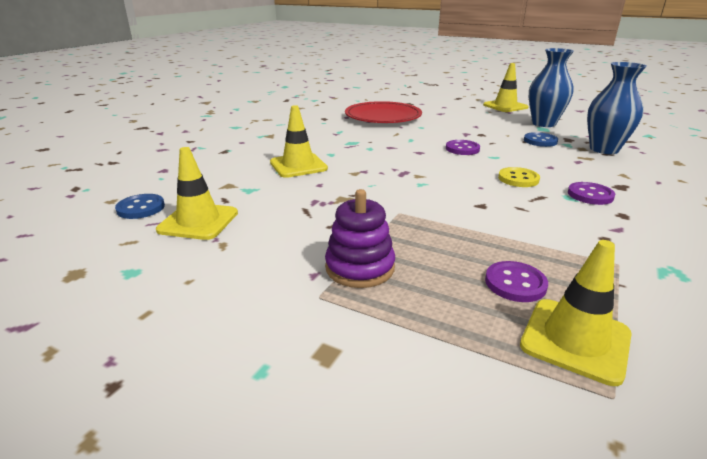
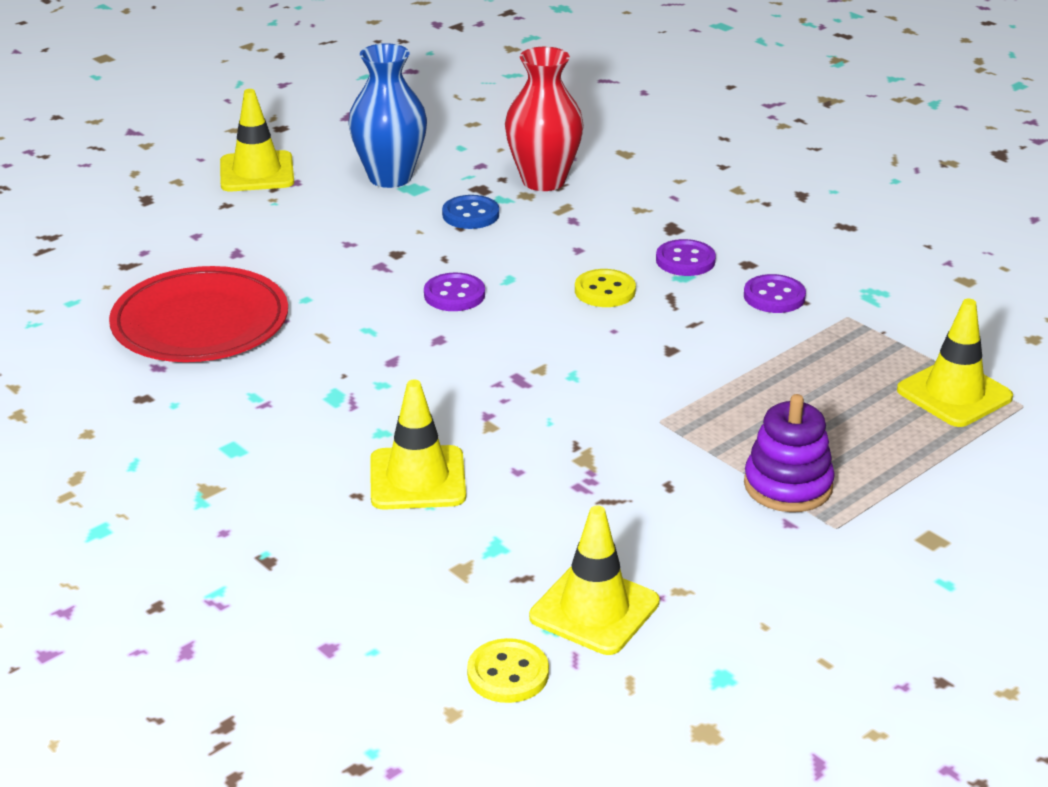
camera: 70 degrees left, 5 degrees up
blue button [115,194,165,219] -> yellow button [467,638,549,703]
purple button [485,261,548,302] -> purple button moved to [744,274,806,313]
blue vase [587,62,647,154] -> red vase [505,47,584,191]

